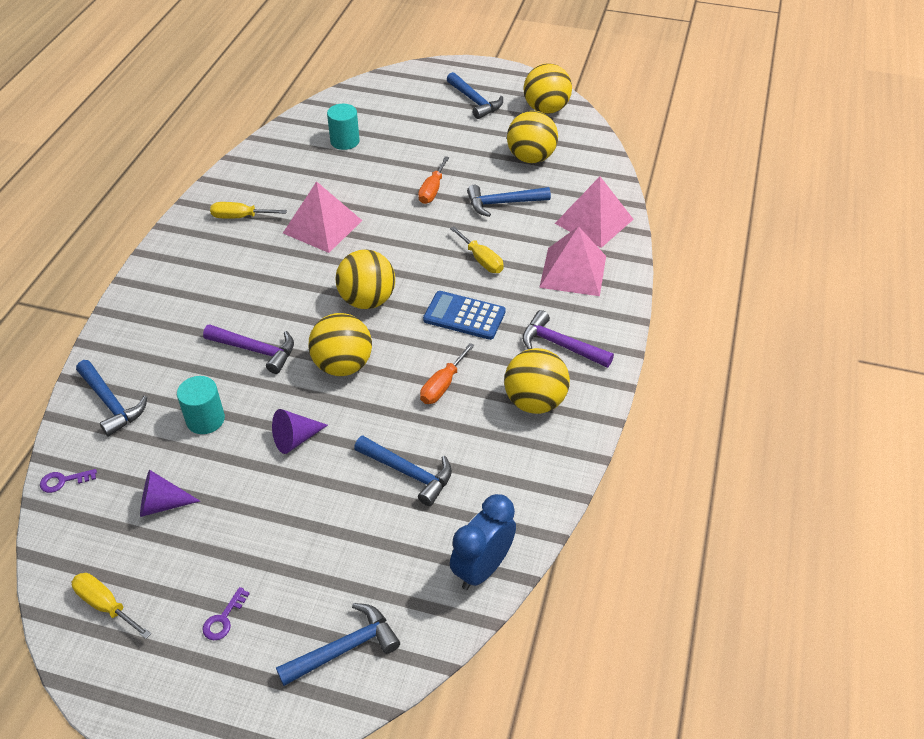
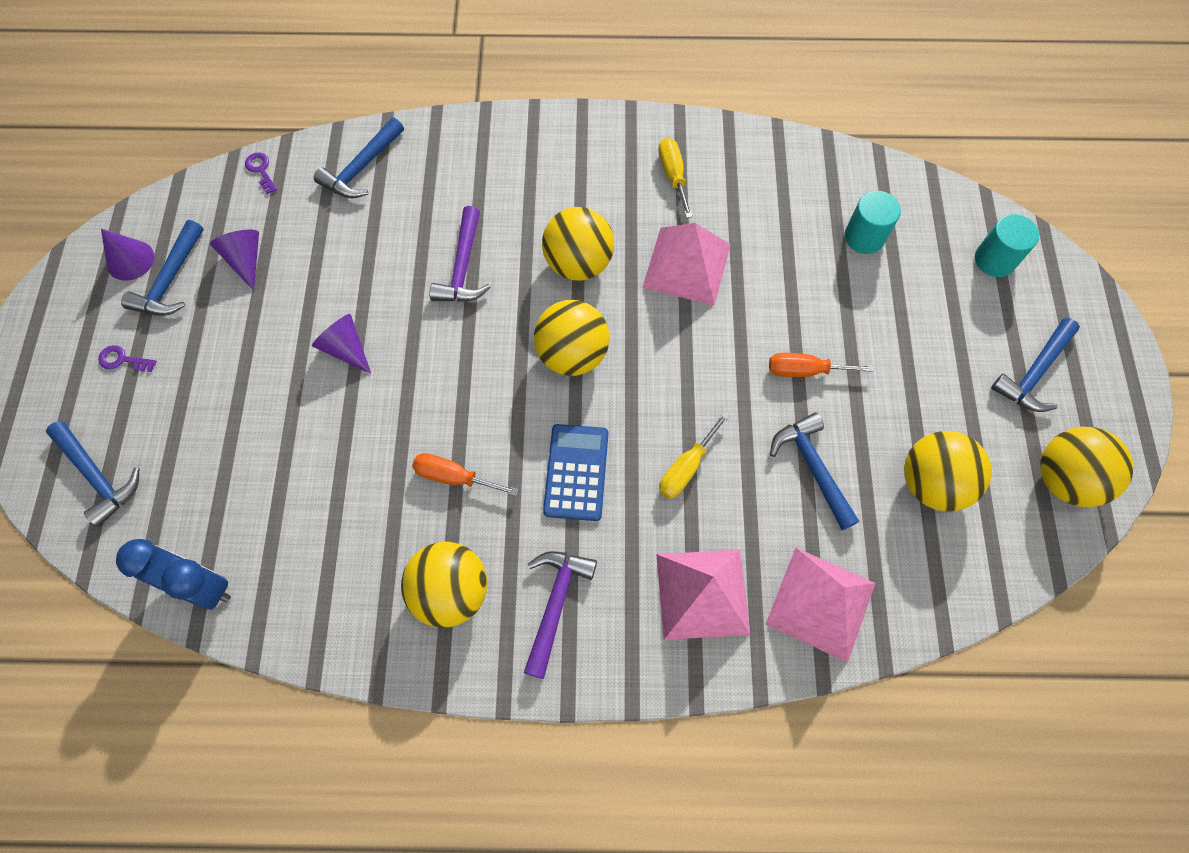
camera: 75 degrees right, 20 degrees up
yellow screwdriver [72,573,151,639] -> purple cone [101,229,154,281]
turquoise cylinder [177,376,225,434] -> turquoise cylinder moved to [975,214,1039,277]
yellow ball [308,313,372,376] -> yellow ball moved to [542,207,614,281]
blue hammer [354,435,452,506] -> blue hammer moved to [121,220,203,316]

